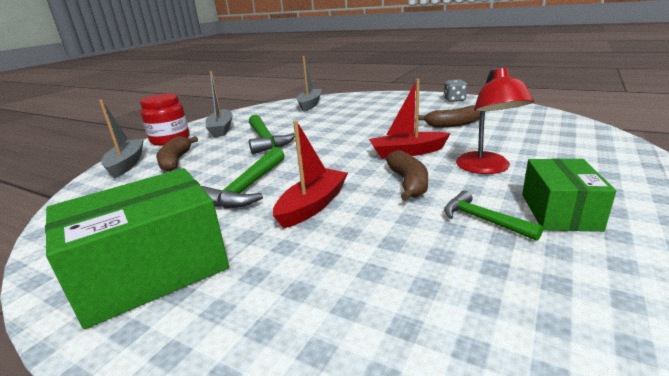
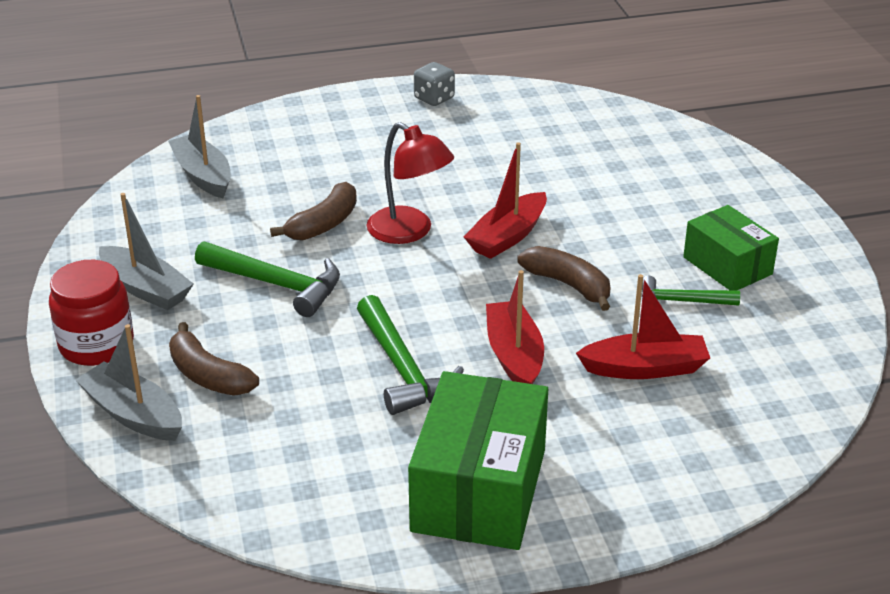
camera: 45 degrees left, 10 degrees up
brown banana [419,105,480,128] -> brown banana moved to [270,182,357,241]
red lamp [456,67,534,174] -> red lamp moved to [367,122,454,244]
none -> red boat [576,274,710,379]

